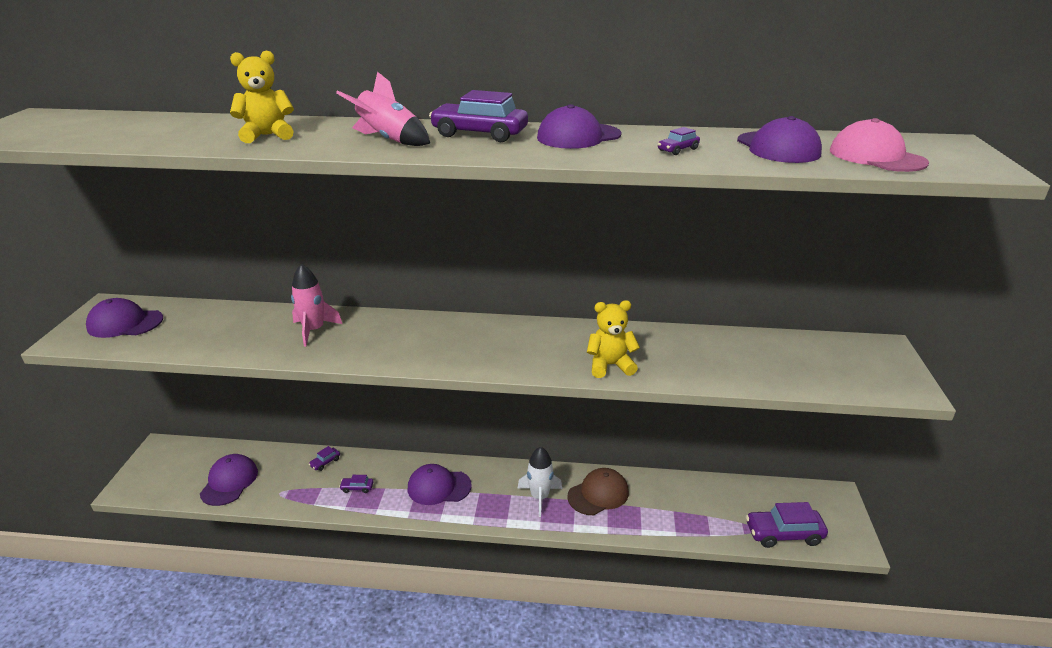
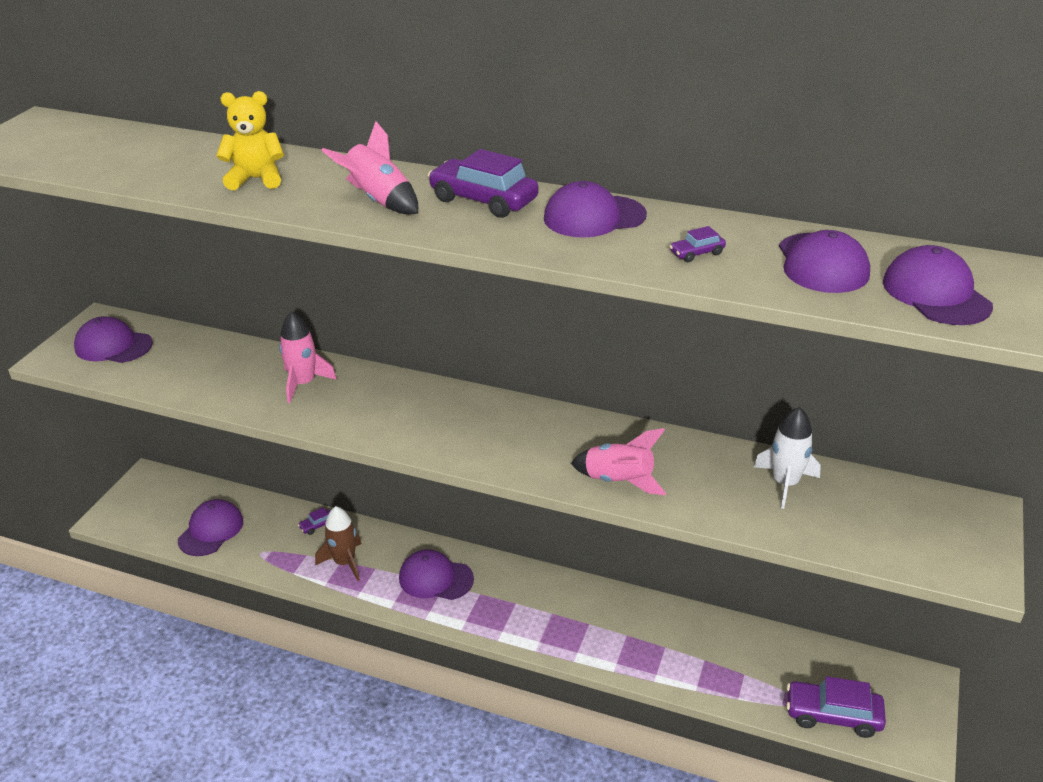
camera: 15 degrees right, 5 degrees up
purple car [339,475,373,493] -> brown rocket [315,506,362,581]
white rocket [518,447,562,517] -> white rocket moved to [754,407,821,509]
brown cap [567,468,629,515] -> none
yellow teddy bear [587,300,640,378] -> pink rocket [571,428,666,495]
pink cap [830,118,929,172] -> purple cap [883,245,993,325]

